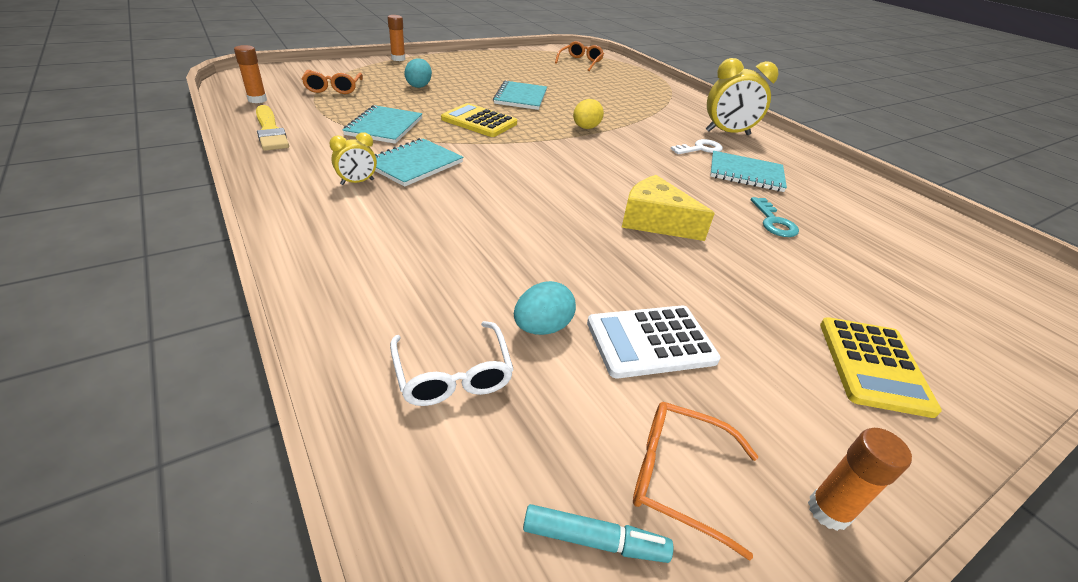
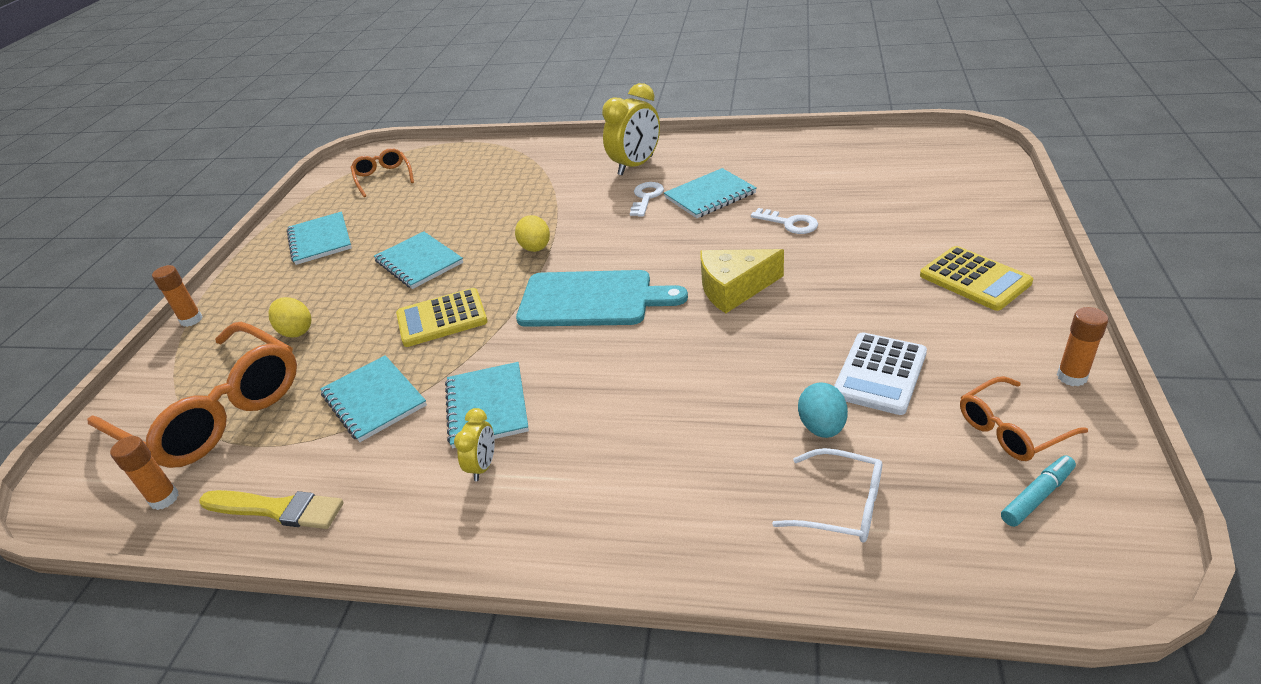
camera: 40 degrees left, 0 degrees up
orange glasses [302,70,363,94] -> orange glasses [87,322,297,468], size x2.10
turquoise egg [404,59,432,88] -> yellow egg [268,297,311,338]
turquoise key [751,197,799,237] -> white key [751,208,818,234]
none -> turquoise notebook [287,212,352,265]
none -> turquoise cutting board [516,270,688,327]

